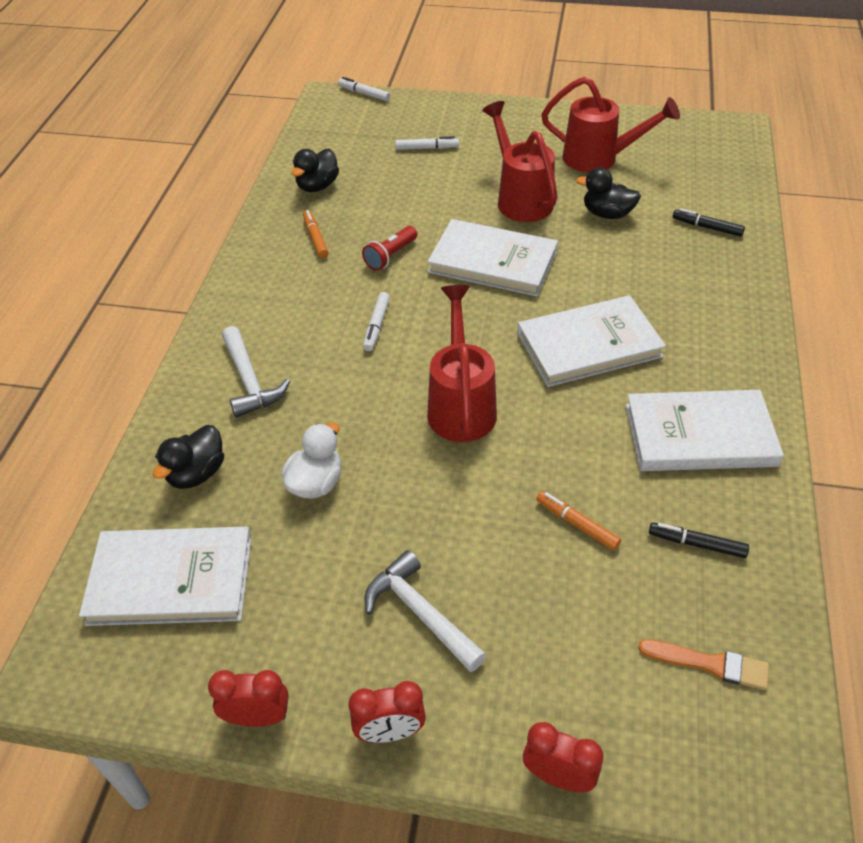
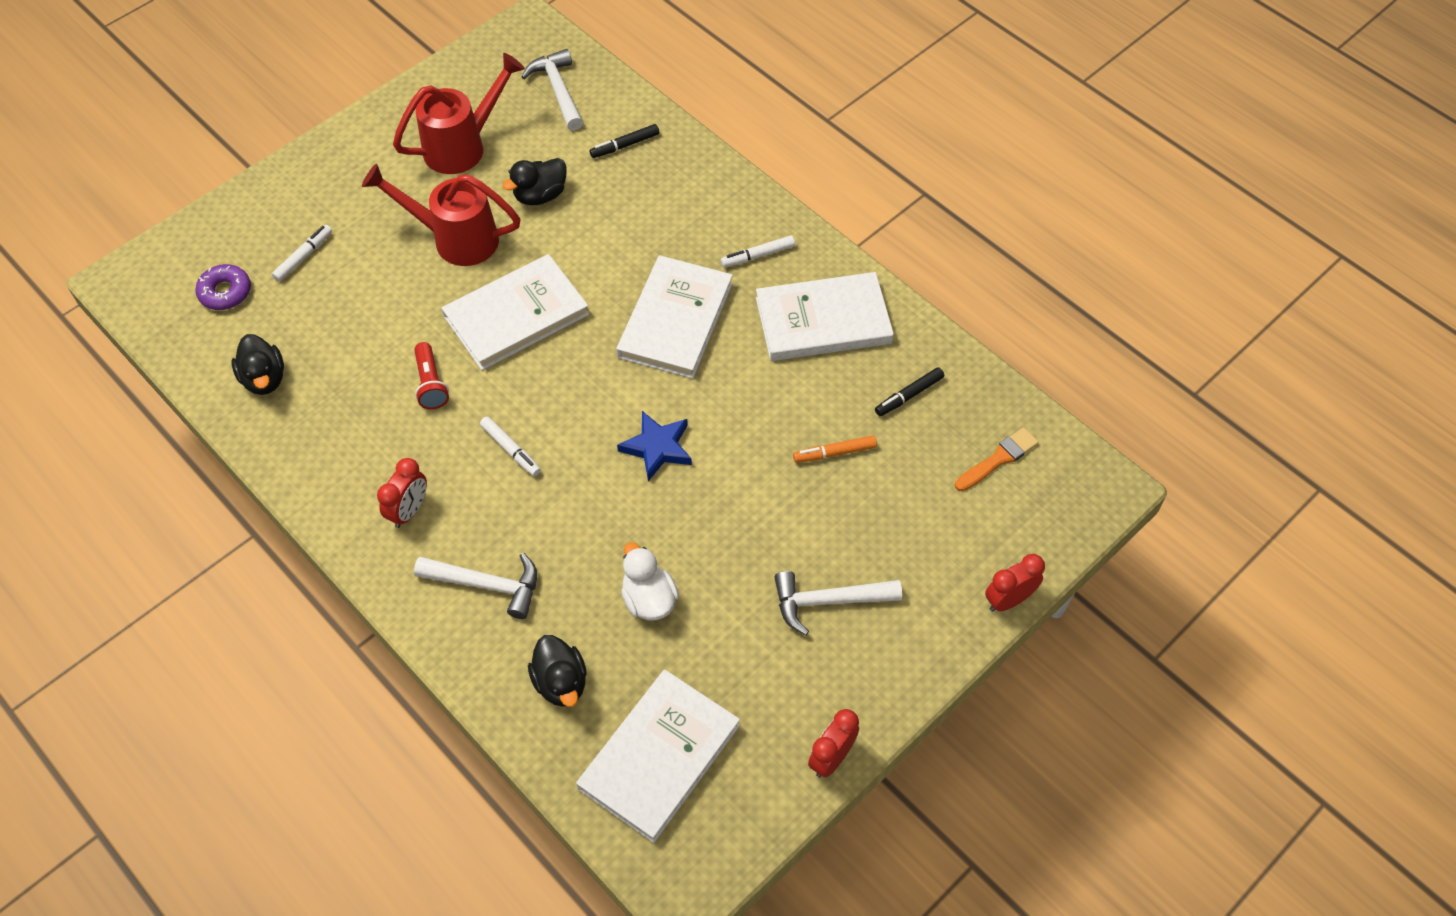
camera: 55 degrees left, 10 degrees up
orange marker [303,210,329,258] -> none
white marker [338,77,390,101] -> white marker moved to [721,235,795,268]
red clock [349,681,426,743] -> red clock moved to [377,458,427,528]
red watering can [427,285,497,442] -> blue star [617,411,692,481]
white book [626,390,784,471] -> white book turned 45 degrees clockwise [756,272,894,361]
none -> purple donut [195,264,251,310]
none -> white hammer [522,49,583,131]

